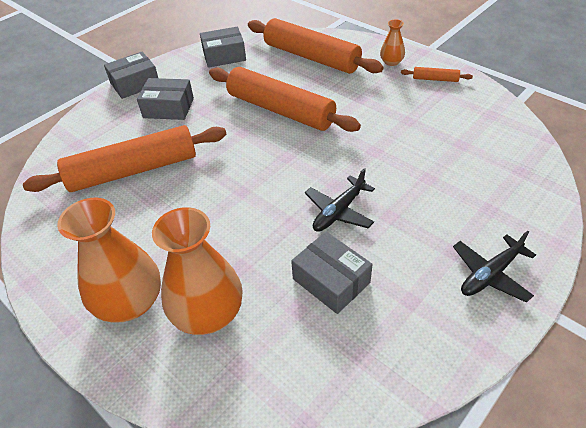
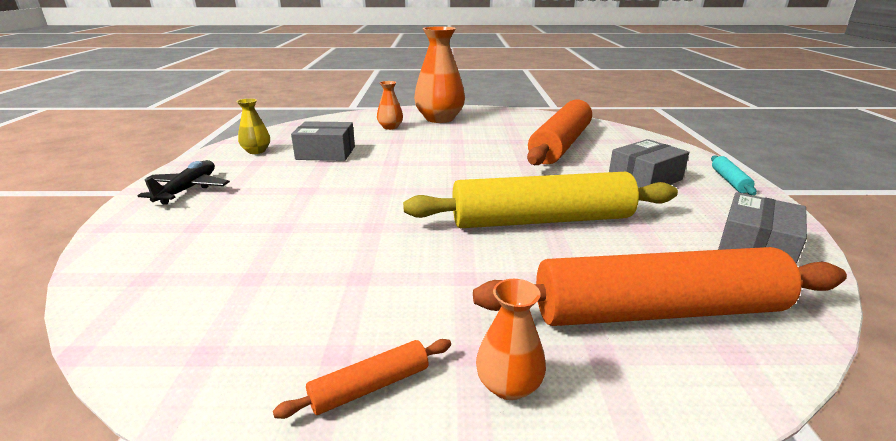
camera: 135 degrees right, 20 degrees down
grey box [104,52,158,99] -> turquoise rolling pin [711,155,757,195]
orange vase [152,207,243,335] -> orange vase [377,81,403,130], size x0.49
orange rolling pin [209,67,361,132] -> yellow rolling pin [403,172,678,228]
black plane [305,168,375,232] -> none
none -> yellow vase [236,98,270,154]

